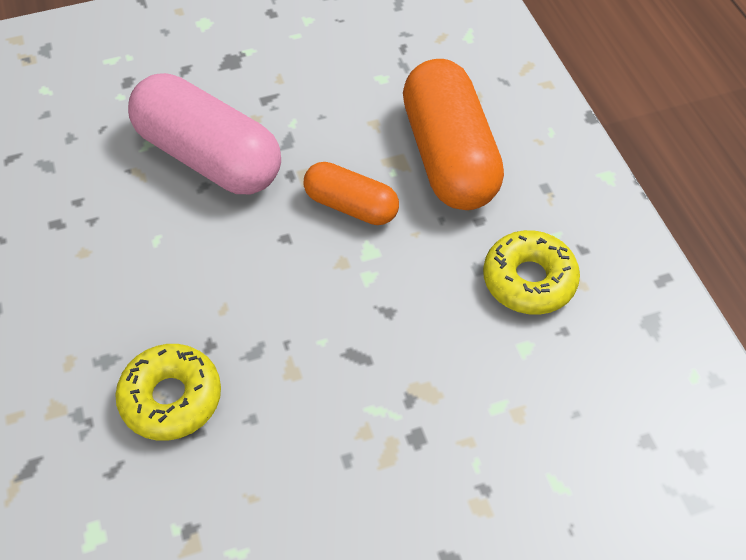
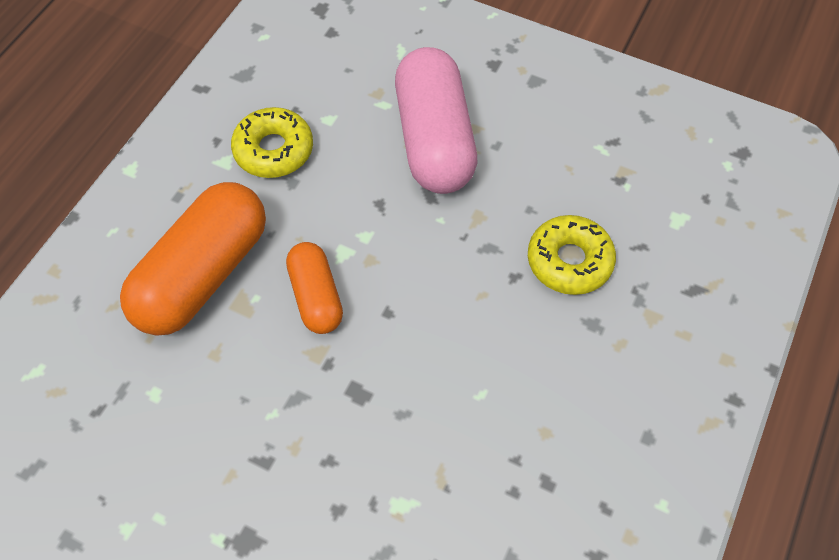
camera: 135 degrees left, 5 degrees up
pink capsule [128,73,281,194] -> pink capsule moved to [395,47,477,194]

